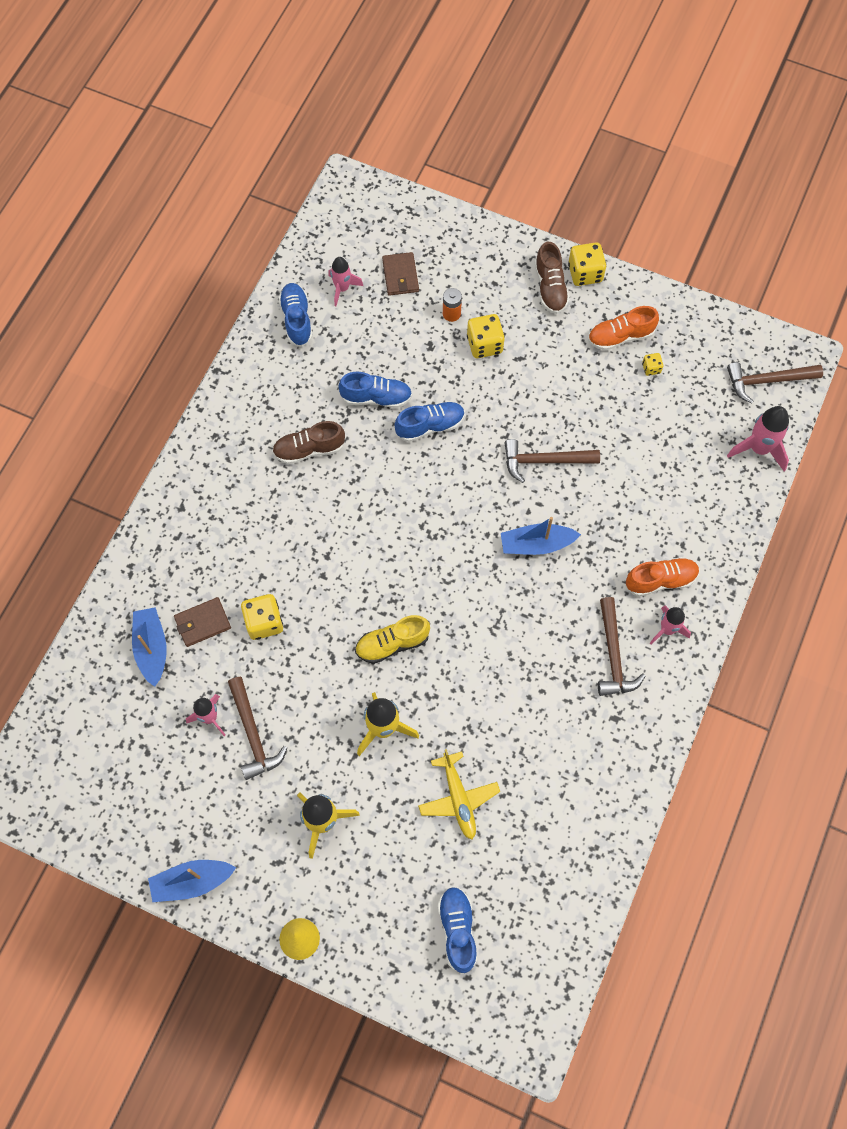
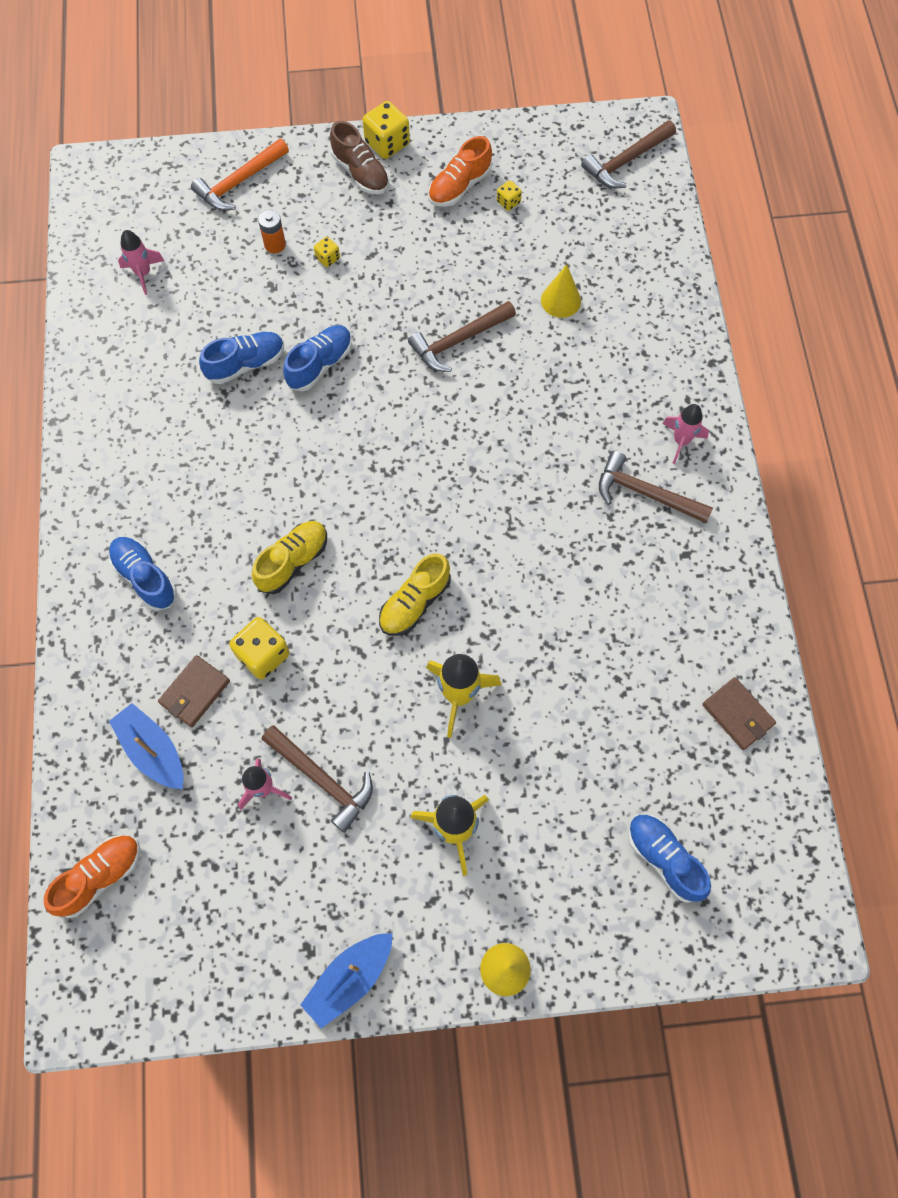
camera: 30 degrees left, 0 degrees up
brown shoe [272,421,345,464] -> none
blue shoe [279,283,313,347] -> blue shoe moved to [108,537,177,611]
brown wallet [382,252,419,296] -> brown wallet moved to [702,677,776,750]
yellow plane [418,749,500,839] -> none
yellow dice [467,314,505,358] -> yellow dice [314,237,340,267], size x0.52
blue boat [501,517,581,555] -> none
brown hammer [598,597,645,696] -> brown hammer turned 150 degrees clockwise [599,451,713,523]
orange shoe [625,557,700,597] -> orange shoe moved to [44,835,140,918]
pink rocket [727,406,789,471] -> none
none -> orange hammer [191,139,289,211]
none -> yellow shoe [252,521,327,594]
none -> yellow cone [541,264,581,318]

